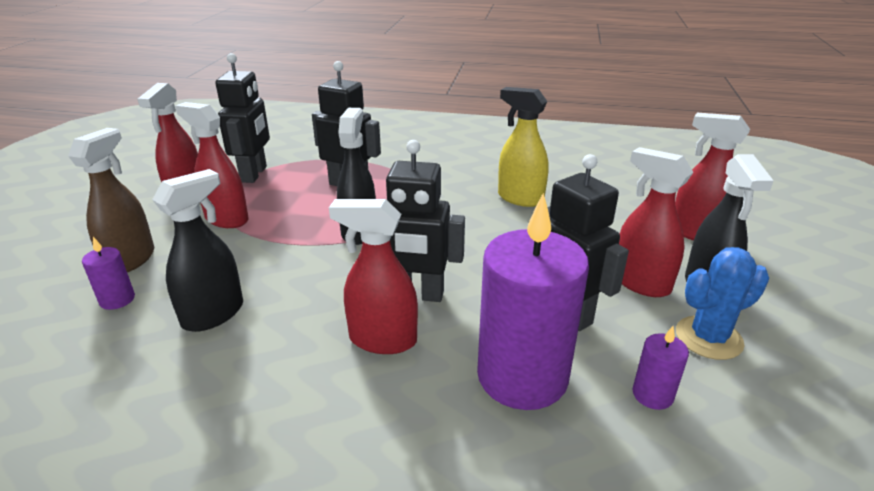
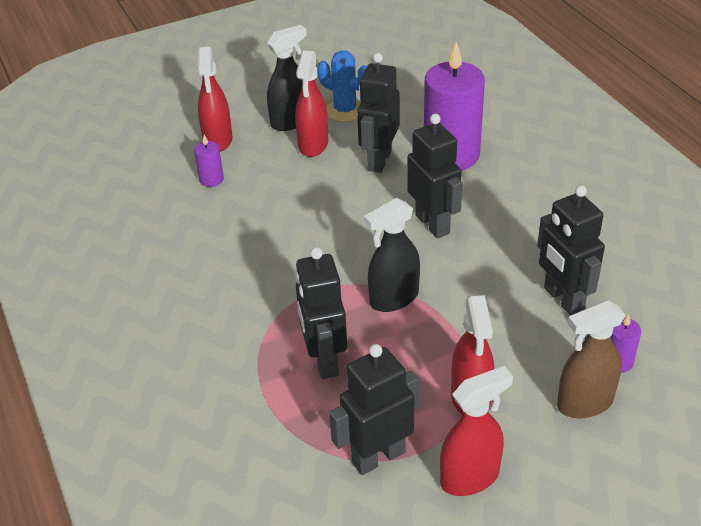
camera: 125 degrees left, 10 degrees up
black spray bottle [152,169,243,332] -> black robot [537,185,605,315]
red spray bottle [329,199,418,354] -> none
yellow spray bottle [498,87,548,207] -> none
purple candle [632,326,689,410] -> purple candle moved to [194,135,224,187]

